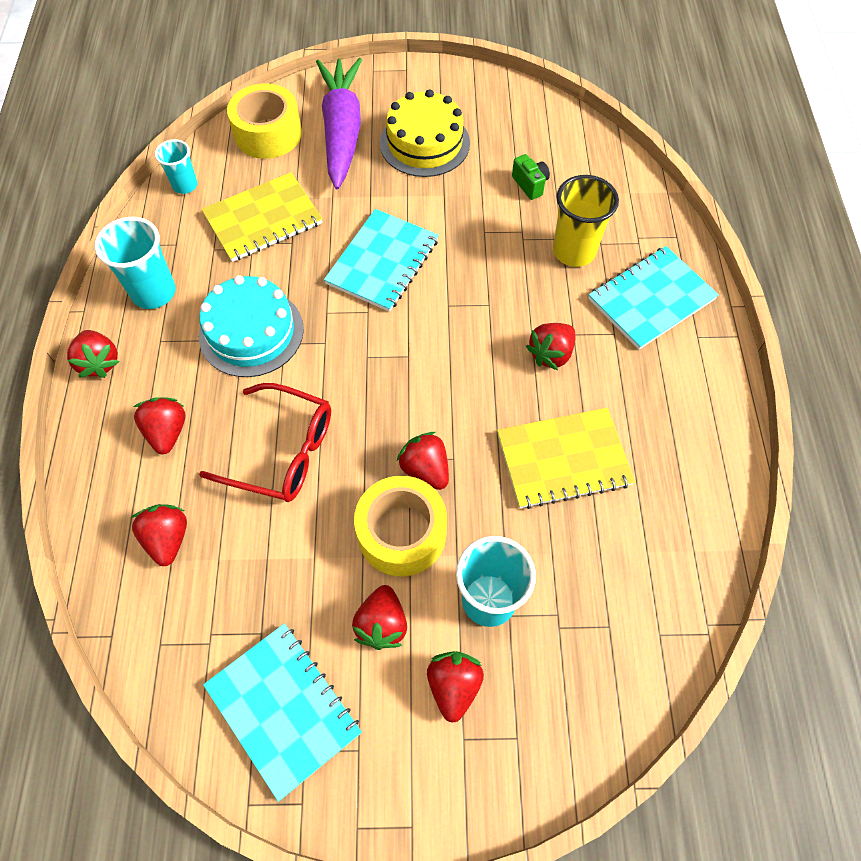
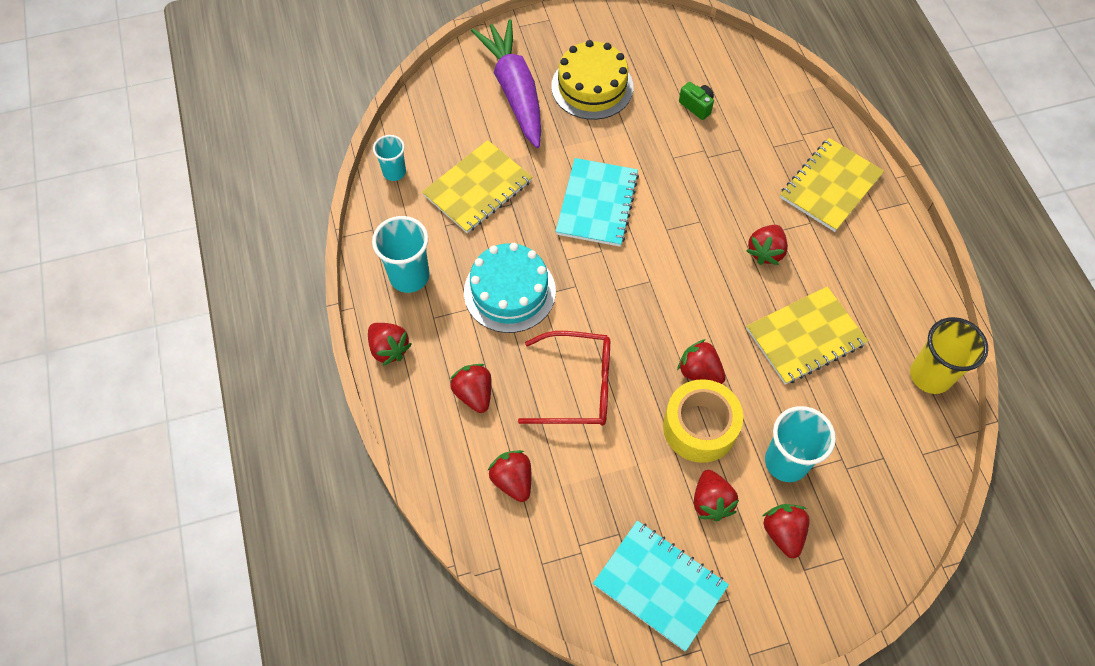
camera: 15 degrees left, 0 degrees up
yellow tape [227,83,302,159] -> none
yellow cup [553,175,619,267] -> yellow cup moved to [910,317,988,394]
turquoise notebook [588,246,719,350] -> yellow notebook [780,138,884,232]

